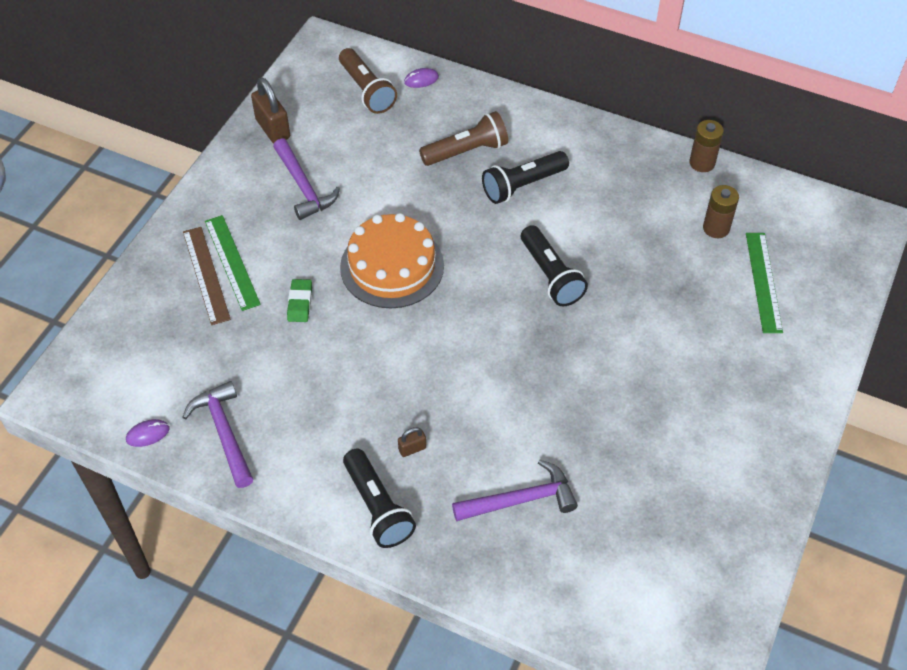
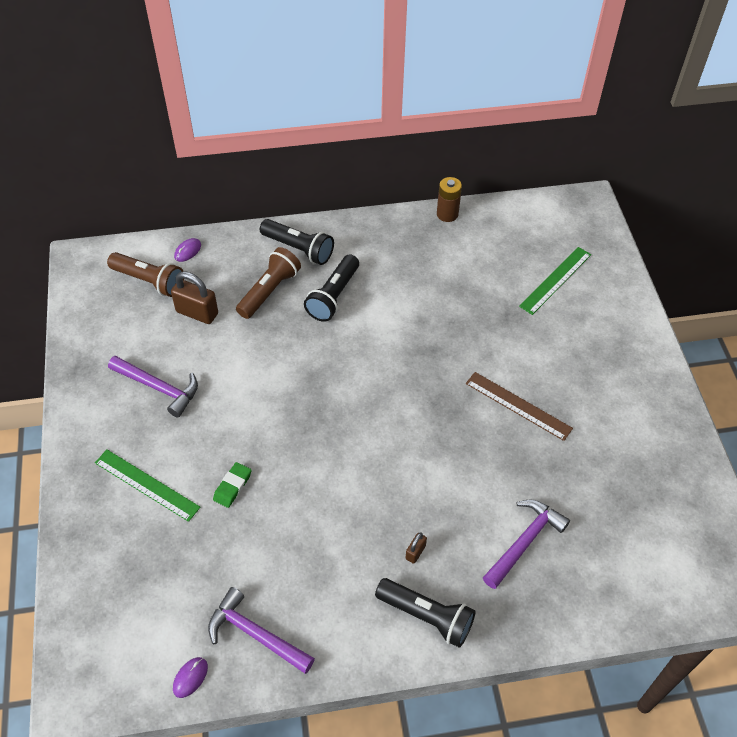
camera: 35 degrees left, 0 degrees up
brown ruler [183,227,231,325] -> brown ruler moved to [466,372,573,441]
brown padlock [251,77,290,144] -> brown padlock moved to [171,271,218,324]
green eraser [287,279,312,322] -> green eraser turned 60 degrees clockwise [213,462,252,508]
orange cake [340,213,444,308] -> none
black flashlight [521,225,588,306] -> black flashlight moved to [260,219,334,265]
brown battery [703,185,739,238] -> none
green ruler [746,233,783,333] -> green ruler turned 75 degrees clockwise [519,247,591,315]

